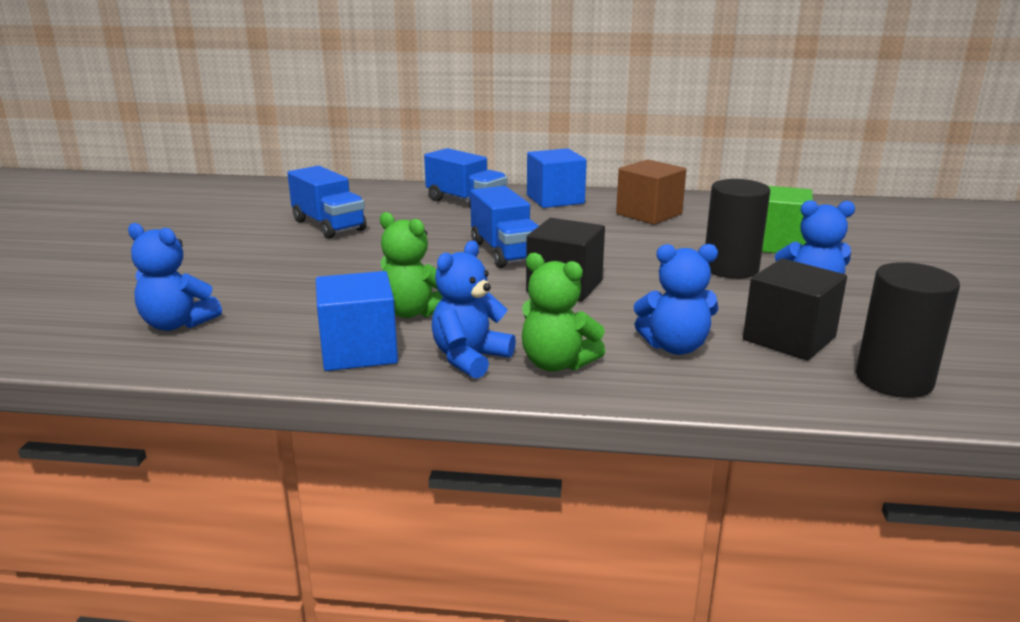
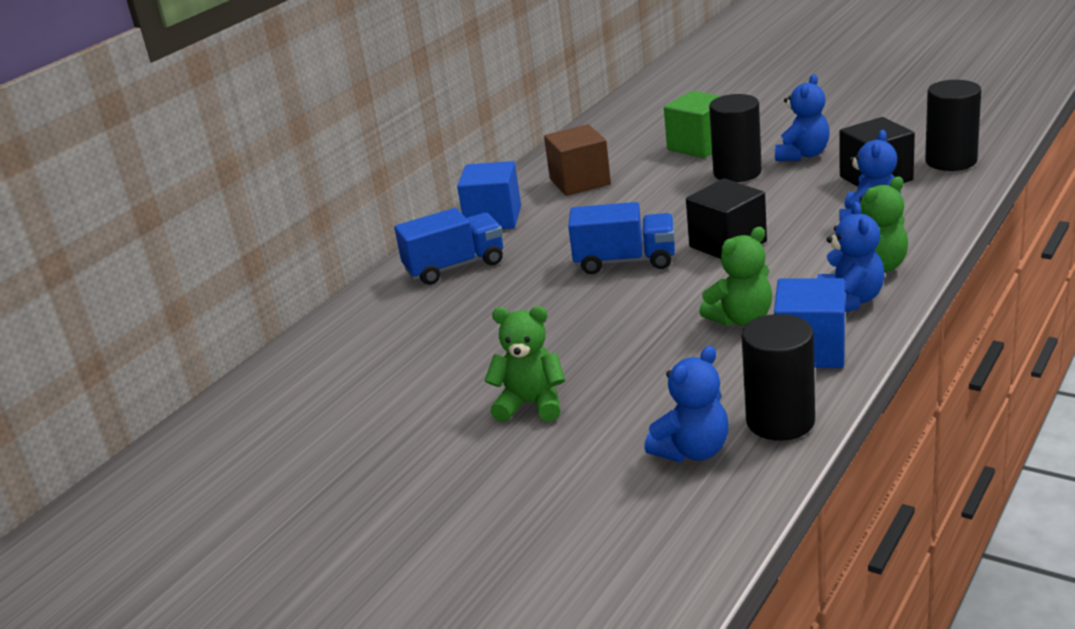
camera: 60 degrees left, 5 degrees up
blue truck [287,166,367,238] -> none
blue teddy bear [432,241,516,379] -> blue teddy bear turned 150 degrees counterclockwise [817,202,885,312]
none -> green teddy bear [484,306,565,422]
none -> black cylinder [742,314,815,441]

